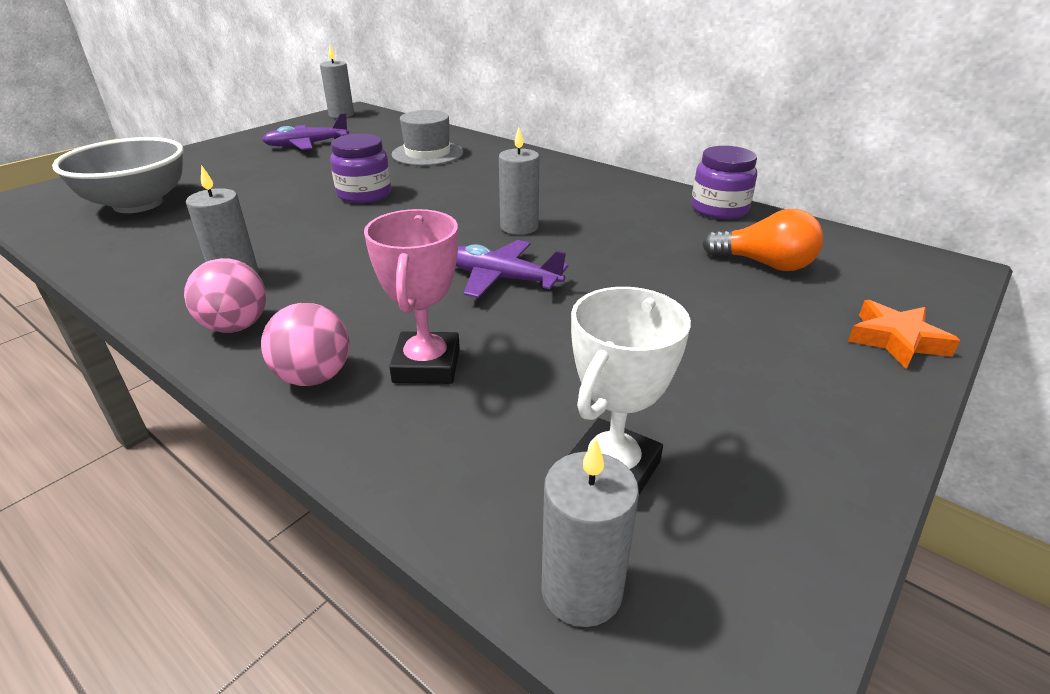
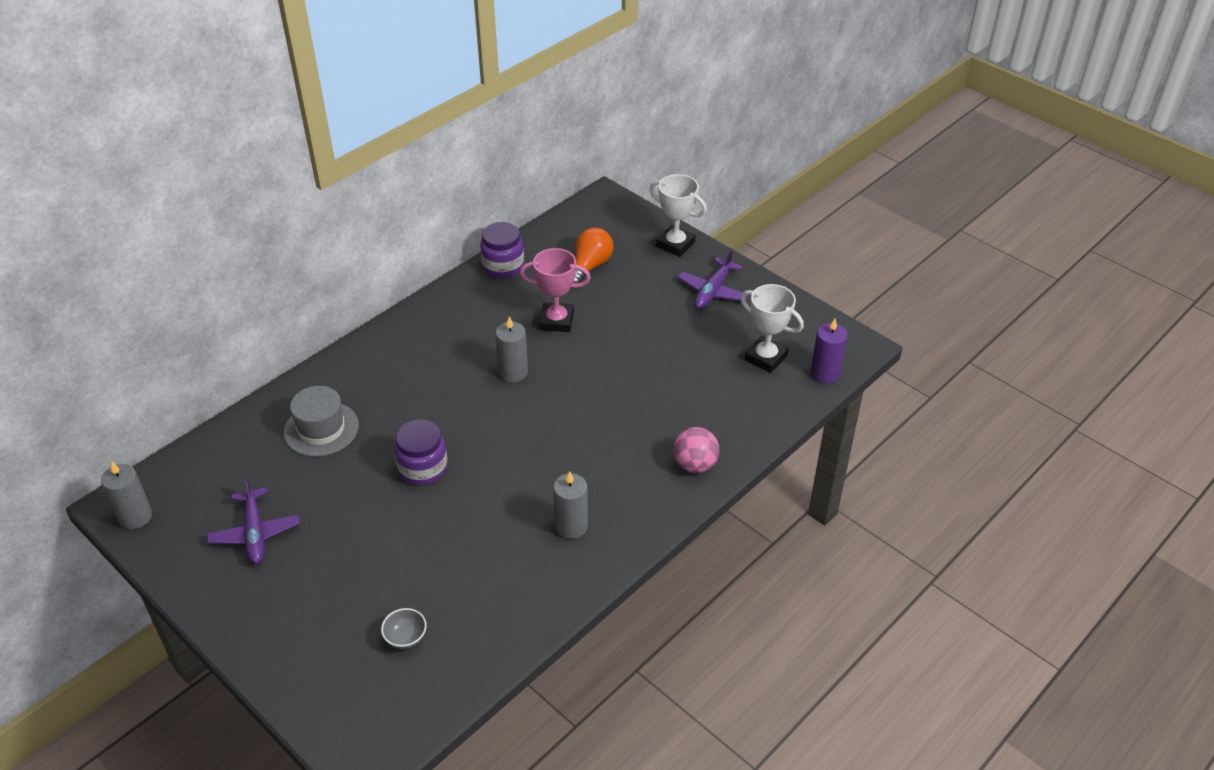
camera: 85 degrees left, 10 degrees up
grey bowl [52,137,184,213] -> grey bowl [381,608,426,649], size x0.40
pink ball [184,258,266,333] -> none
pink trophy [364,209,460,384] -> pink trophy moved to [520,248,591,332]
purple plane [456,240,568,298] -> purple plane moved to [677,248,749,309]
grey candle [541,438,639,627] -> purple candle [810,319,847,384]
orange star [848,300,960,369] -> white trophy [650,174,707,257]

